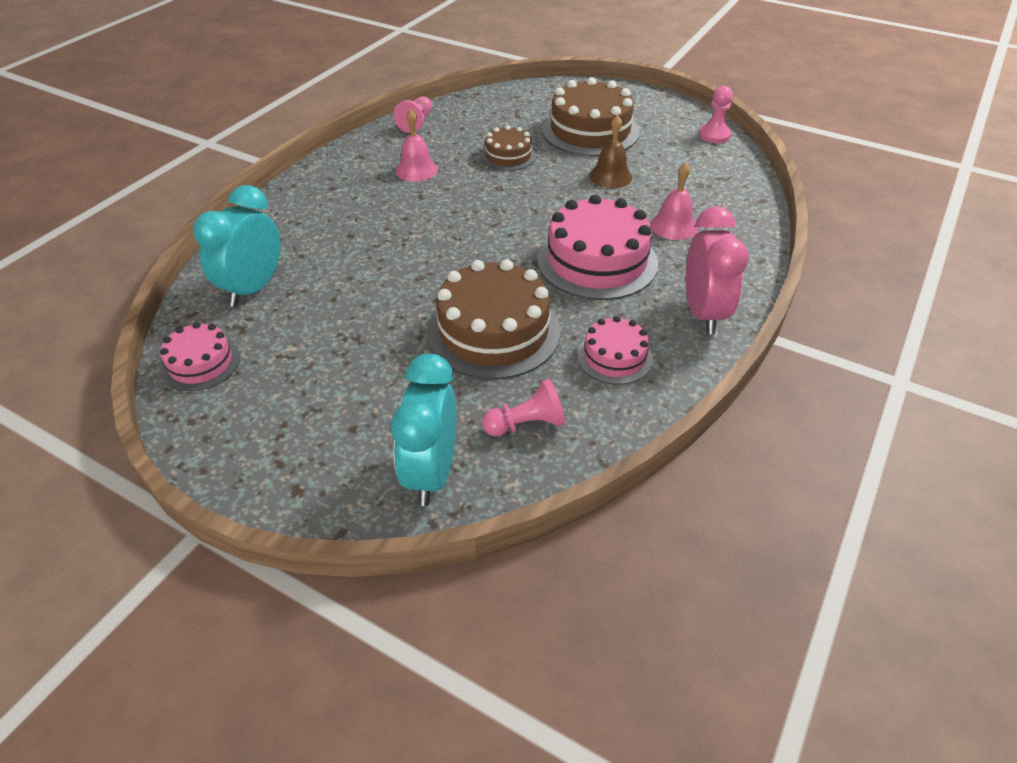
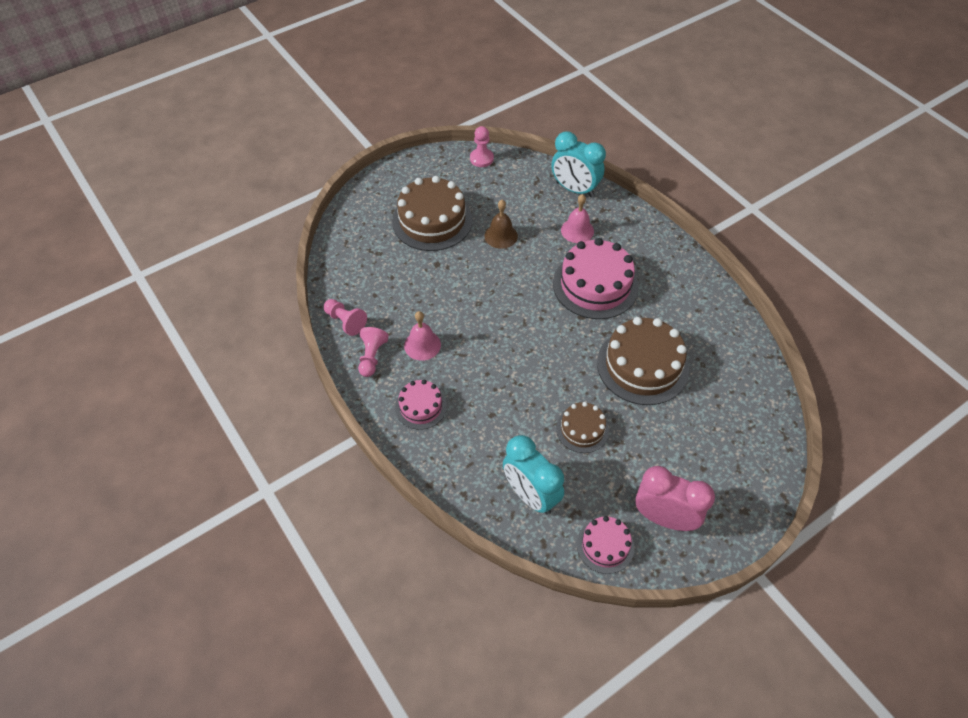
camera: 65 degrees left, 10 degrees up
turquoise clock [391,354,456,506] -> turquoise clock moved to [551,132,606,197]
brown cake [481,125,536,171] -> brown cake moved to [556,402,609,453]
pink pawn [482,379,565,436] -> pink pawn moved to [358,327,389,377]
pink cake [577,316,653,385] -> pink cake moved to [395,380,447,430]
pink clock [686,206,749,335] -> pink clock moved to [635,466,715,531]

